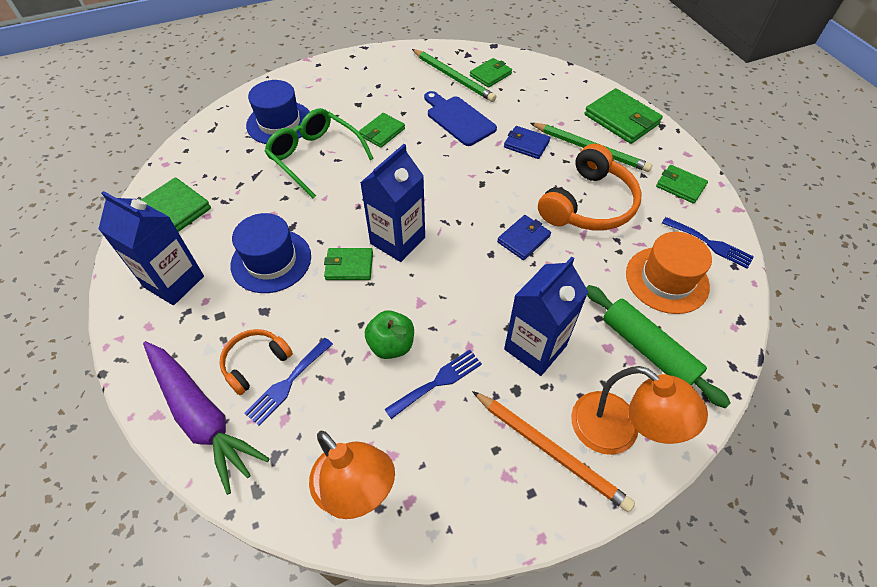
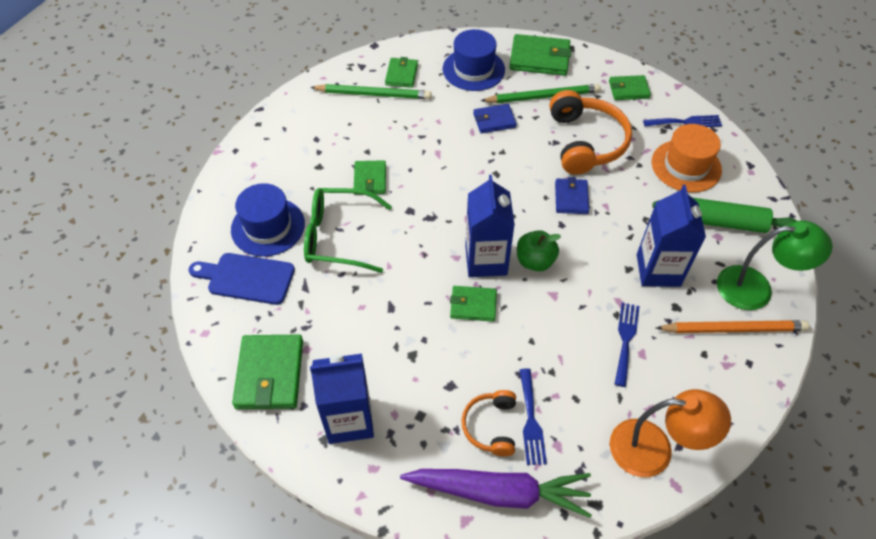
camera: 40 degrees left, 0 degrees up
blue hat [231,213,311,293] -> blue hat moved to [443,29,505,91]
green wallet [324,248,373,280] -> green wallet turned 45 degrees clockwise [450,286,497,322]
green apple [365,310,414,359] -> green apple moved to [517,230,561,271]
blue cutting board [424,91,497,146] -> blue cutting board moved to [189,253,295,305]
orange lamp [571,366,708,455] -> green lamp [717,220,833,310]

